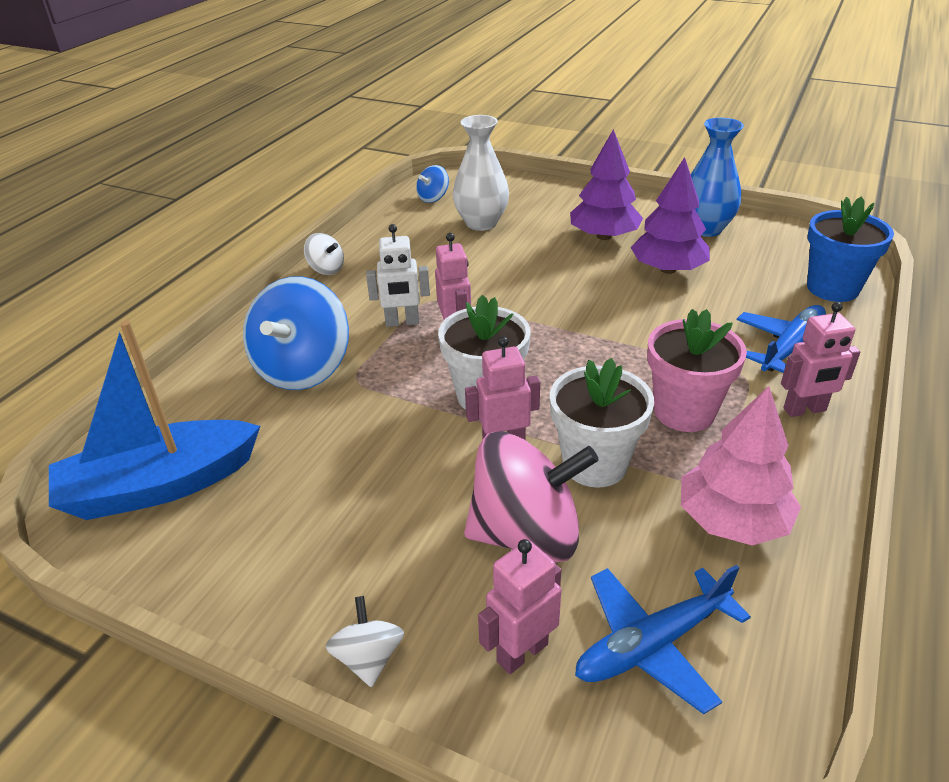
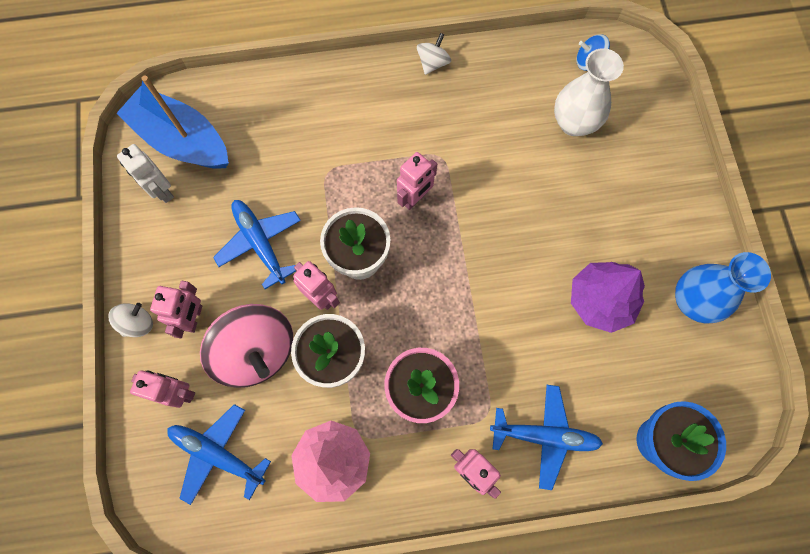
camera: 55 degrees right, 35 degrees up
blue spinning top [243,276,349,390] -> none
white spinning top [304,233,344,275] -> white spinning top turned 150 degrees counterclockwise [417,33,451,75]
white robot [366,224,430,327] -> white robot moved to [117,144,174,203]
purple tree [570,129,643,240] -> none
none -> pink robot [150,281,202,339]
none -> blue plane [213,200,301,289]

